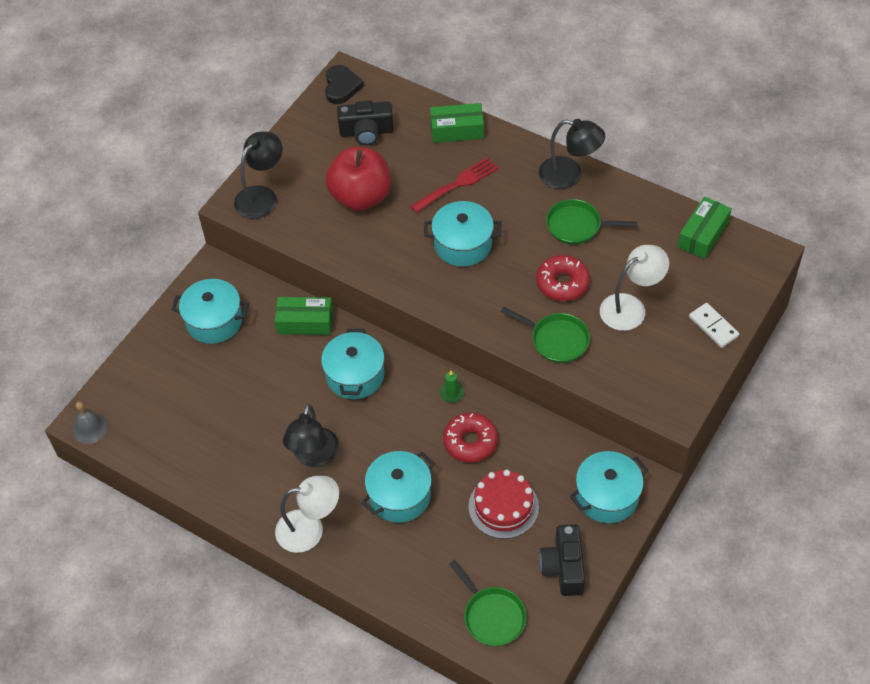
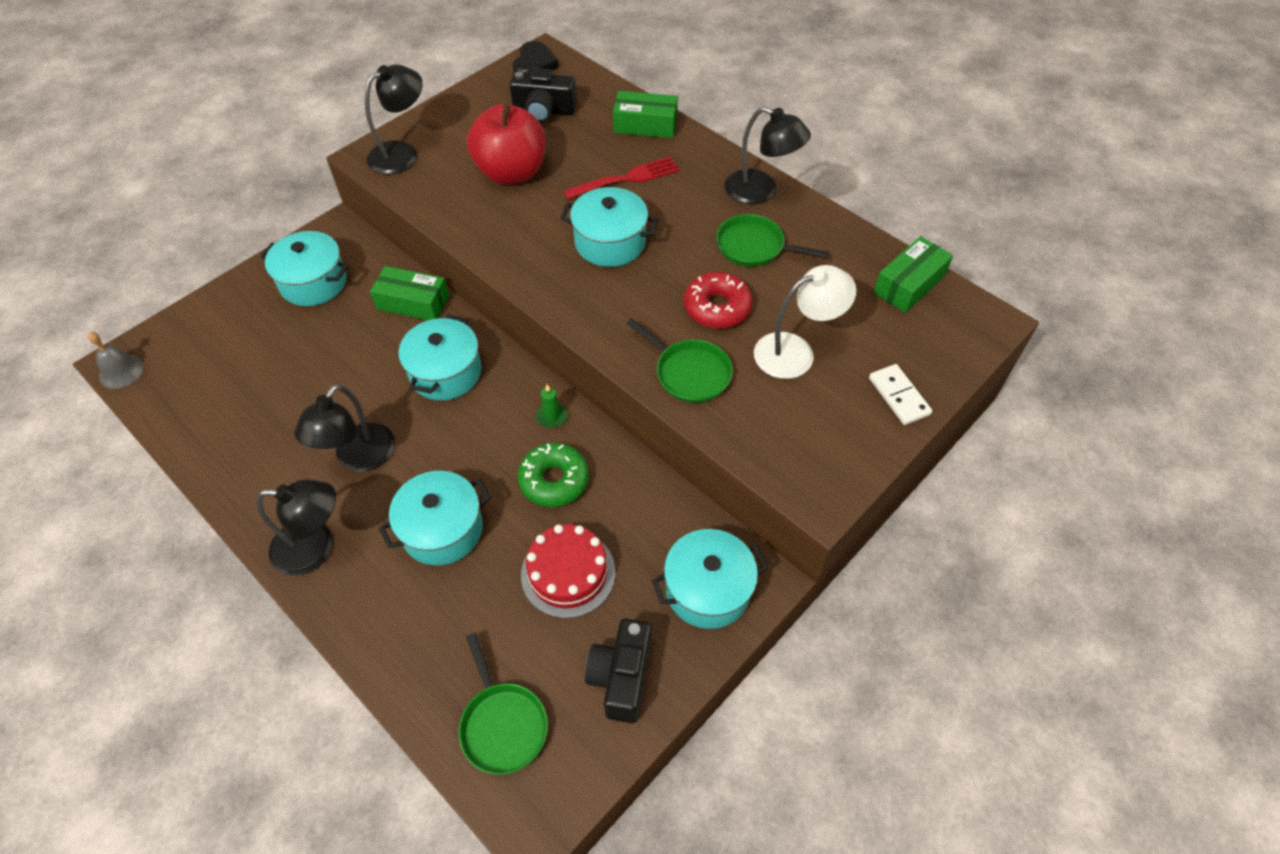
camera: 10 degrees right, 0 degrees up
white lamp [275,476,339,553] -> black lamp [256,479,336,576]
red donut [443,413,498,463] -> green donut [518,443,589,507]

